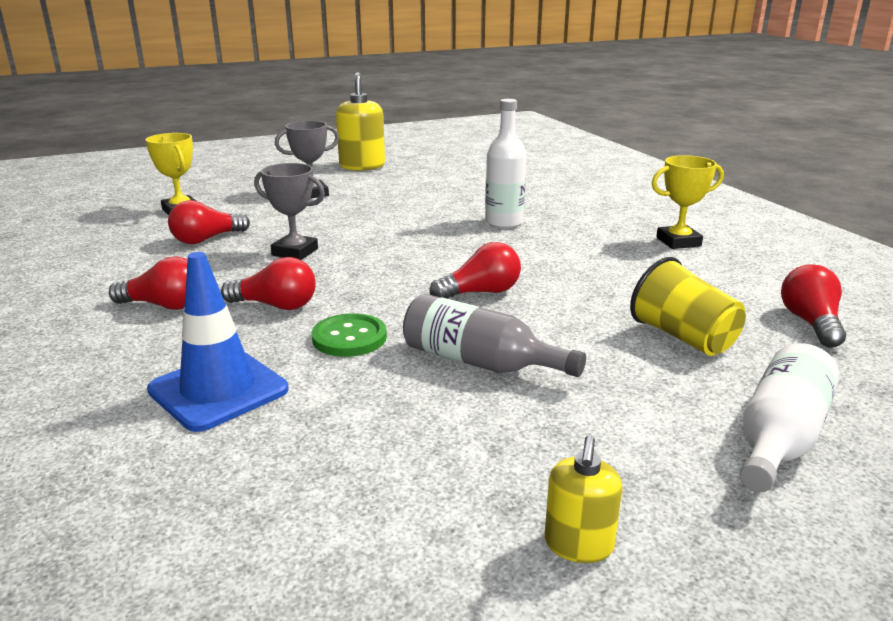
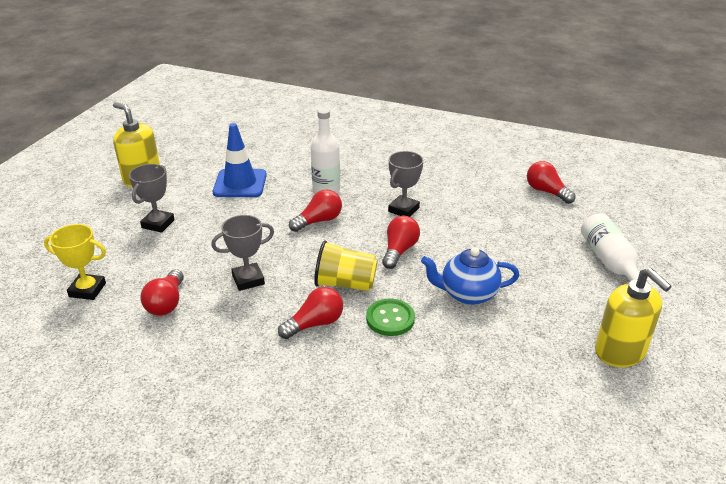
camera: 45 degrees left, 10 degrees up
red light bulb [109,256,188,310] -> red light bulb moved to [289,189,342,232]
blue traffic cone [147,252,288,432] -> blue traffic cone moved to [213,123,267,197]
grey bottle [403,294,586,377] -> blue teapot [421,247,520,305]
yellow soap dispenser [545,436,622,563] -> yellow soap dispenser [595,268,672,367], size x1.77
yellow cup [630,257,746,356] -> yellow cup moved to [314,240,378,291]
yellow trophy [652,155,724,249] -> none
none -> grey trophy [388,151,423,217]

